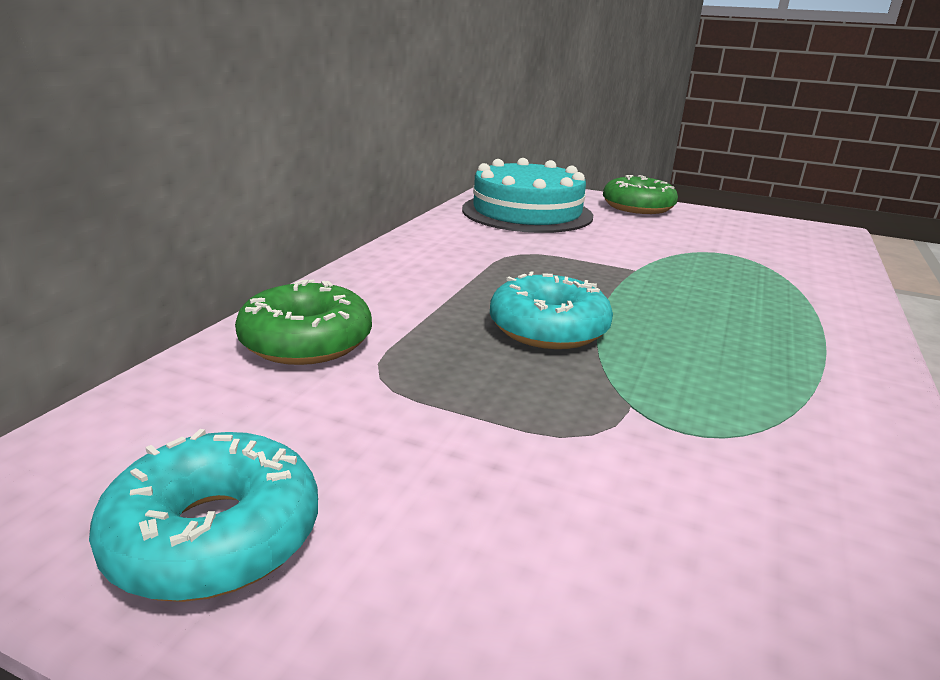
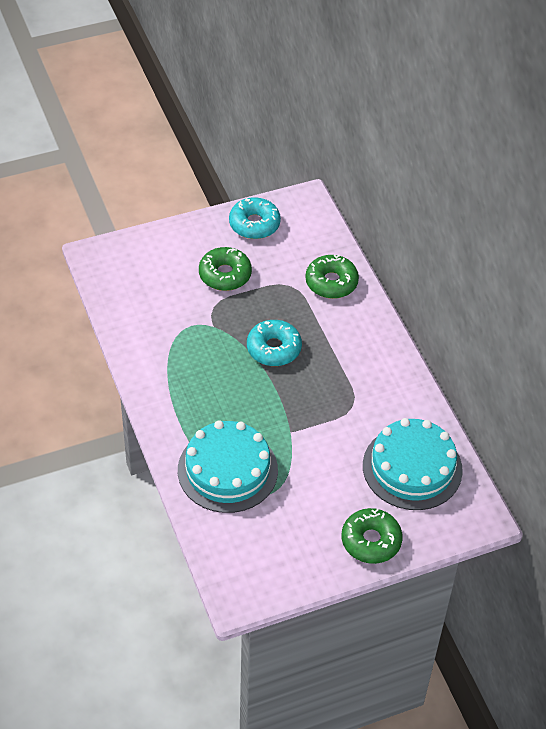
camera: 135 degrees right, 25 degrees up
none -> turquoise cake [178,420,278,513]
none -> green donut [199,247,252,291]

